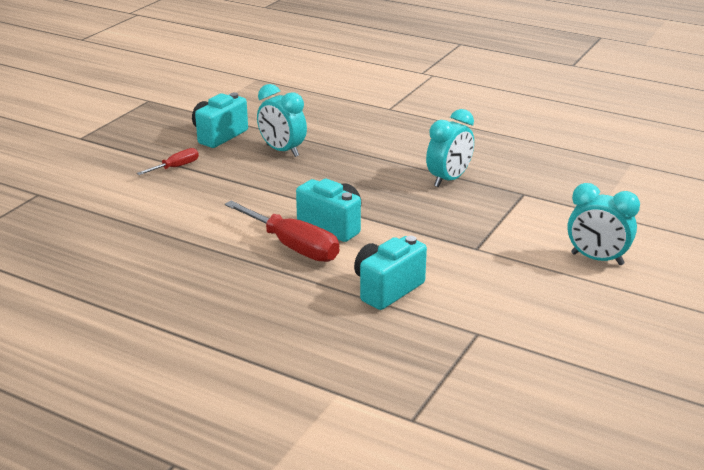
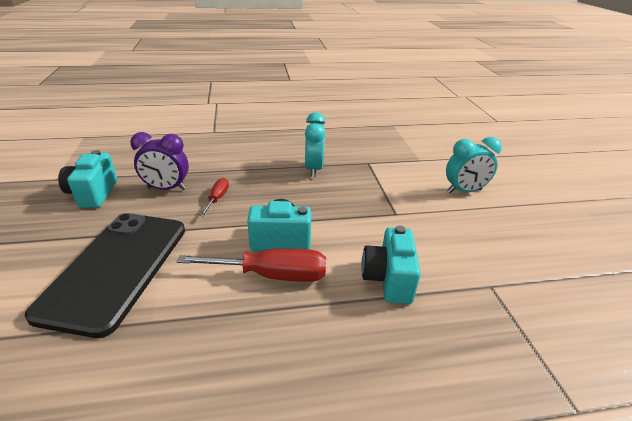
camera: 40 degrees left, 5 degrees up
red screwdriver [137,148,199,175] -> red screwdriver moved to [199,178,229,216]
turquoise clock [257,84,307,157] -> purple clock [130,132,189,190]
none -> black phone [25,213,185,338]

